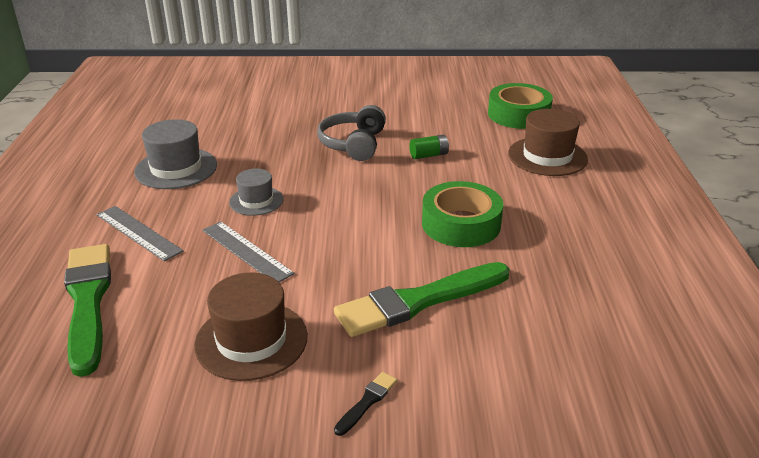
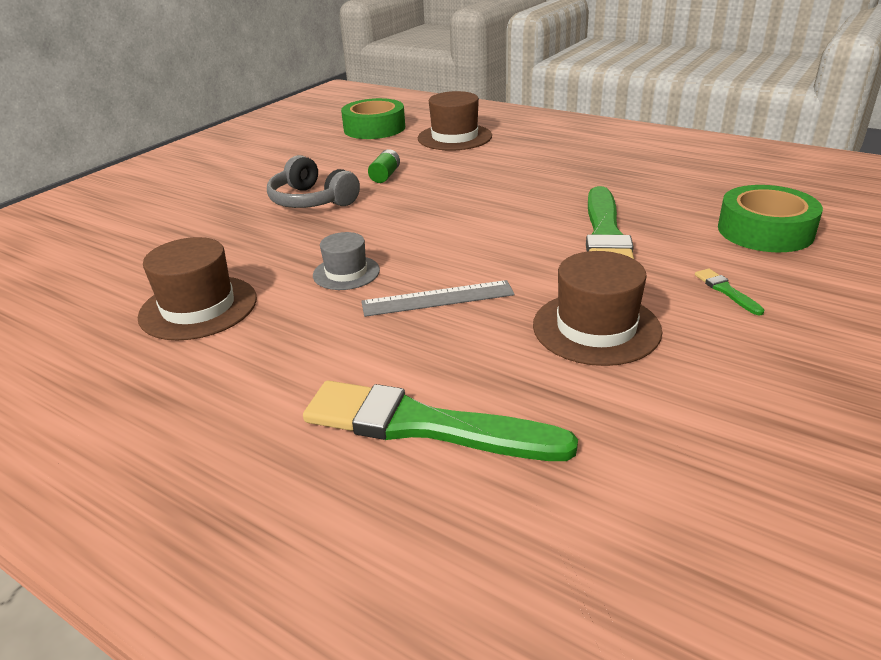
camera: 55 degrees left, 0 degrees up
grey ruler [97,206,183,261] -> none
grey hat [134,119,217,189] -> brown hat [138,237,257,340]
black brush [334,372,397,436] -> green brush [695,268,765,315]
green tape [422,181,503,247] -> green tape moved to [718,185,823,252]

